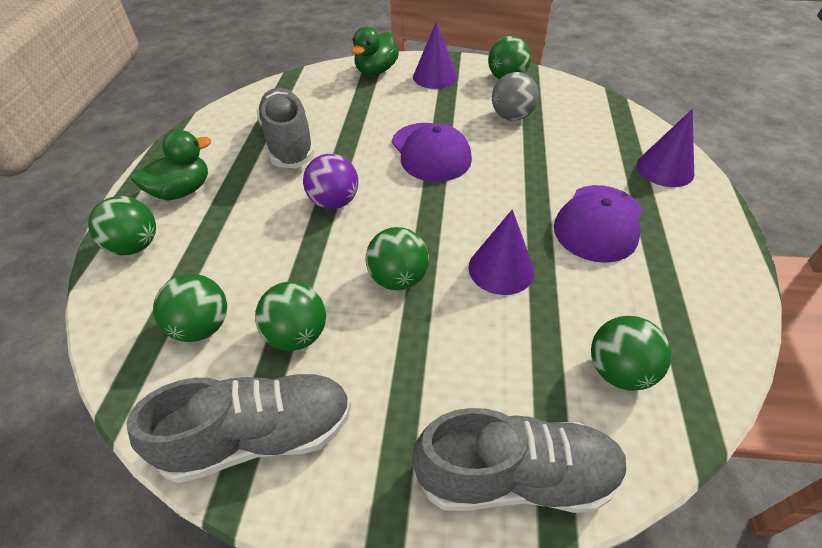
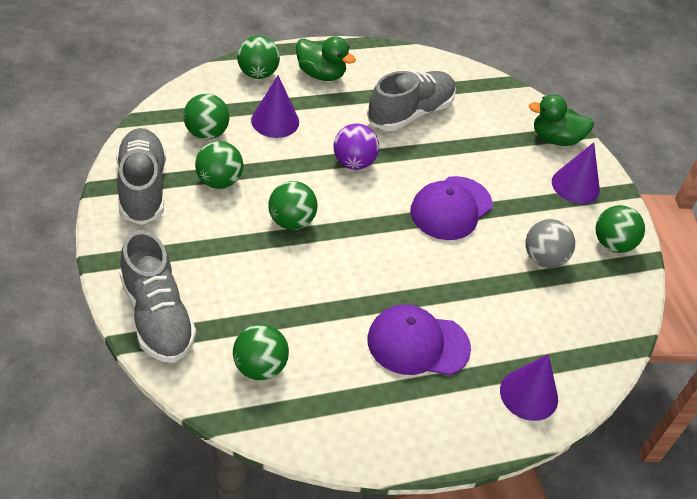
camera: 60 degrees right, 0 degrees up
grey shoe [126,373,351,483] -> grey shoe turned 150 degrees counterclockwise [116,128,166,225]
purple cone [468,209,534,295] -> purple cone moved to [251,75,299,138]

